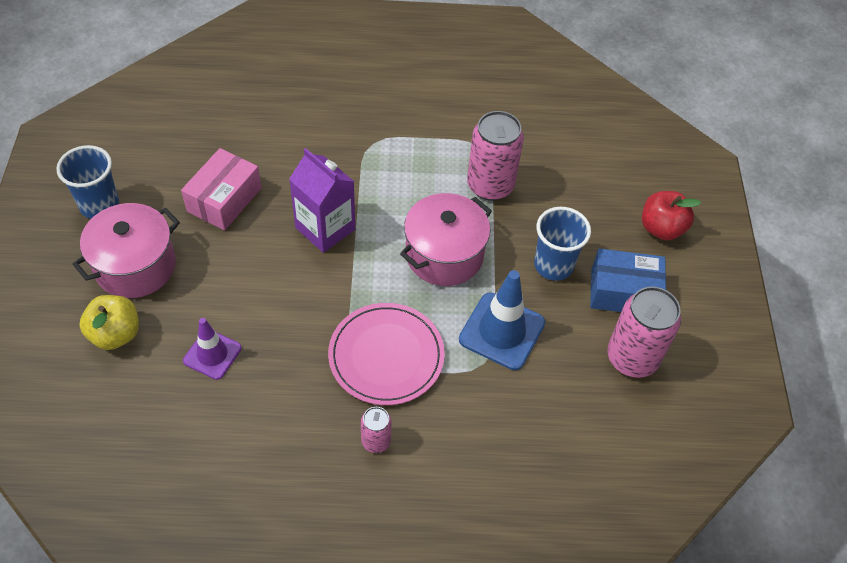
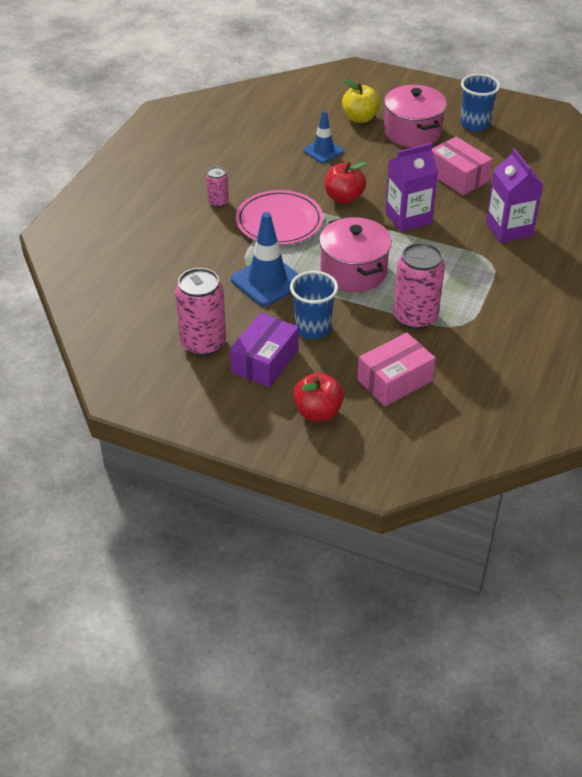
camera: 115 degrees right, 10 degrees down
purple traffic cone [183,318,241,380] -> blue traffic cone [303,110,344,163]
blue box [590,248,666,312] -> purple box [230,313,299,387]
none -> red apple [325,162,367,204]
none -> pink box [358,332,436,406]
none -> purple carton [486,148,543,243]

